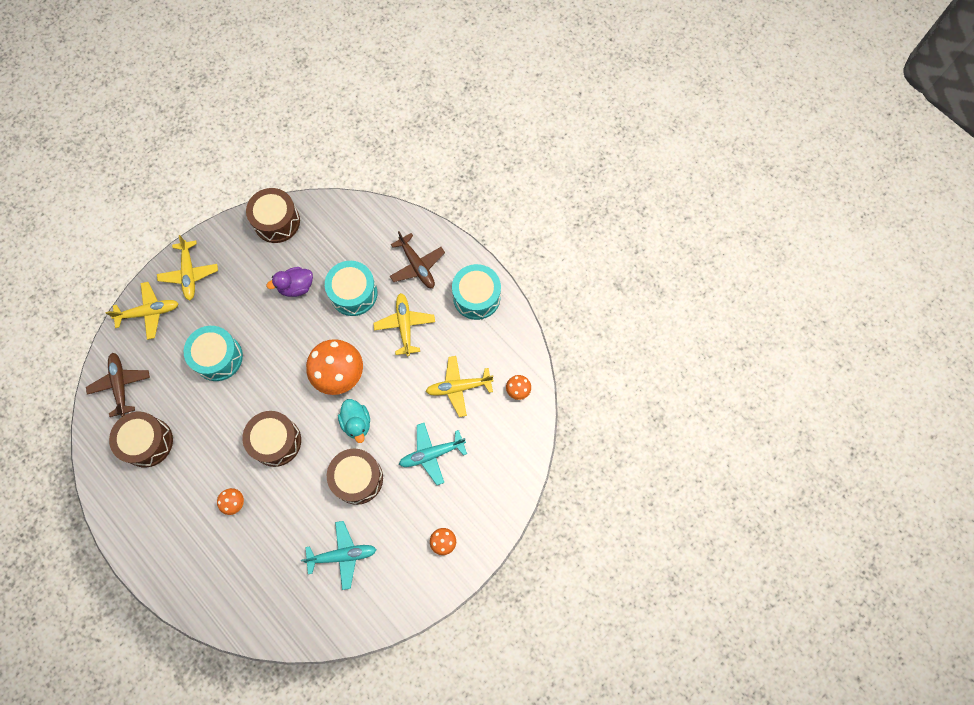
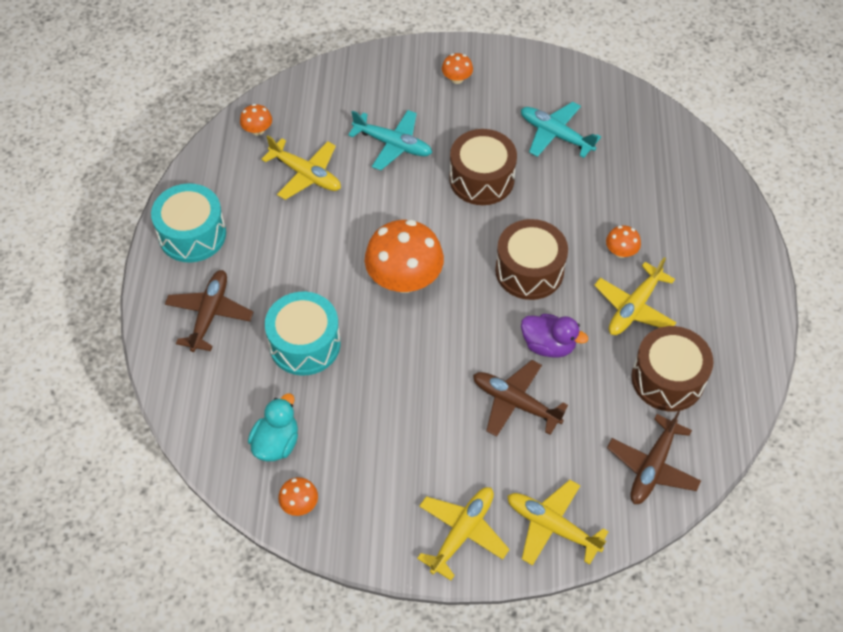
camera: 135 degrees left, 15 degrees down
turquoise drum [184,326,243,381] -> brown plane [473,360,568,437]
brown drum [246,188,300,243] -> orange mushroom [278,477,318,516]
purple duck [266,267,313,297] -> purple duck moved to [521,314,588,358]
turquoise duck [338,399,370,443] -> turquoise duck moved to [248,393,298,461]
yellow plane [373,293,435,356] -> yellow plane moved to [594,257,677,335]

